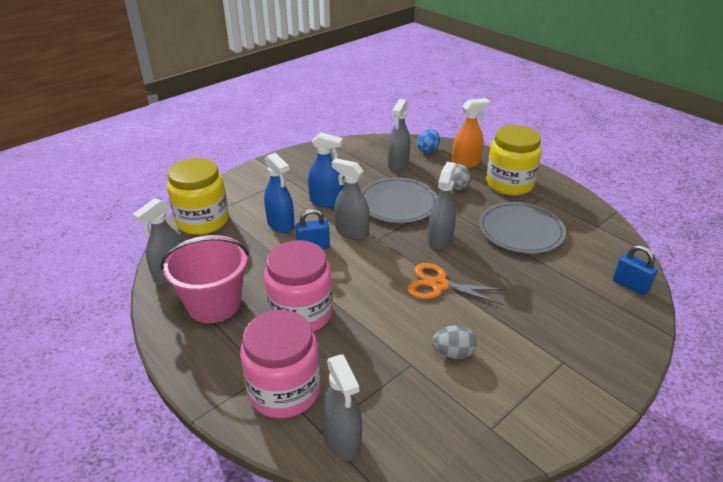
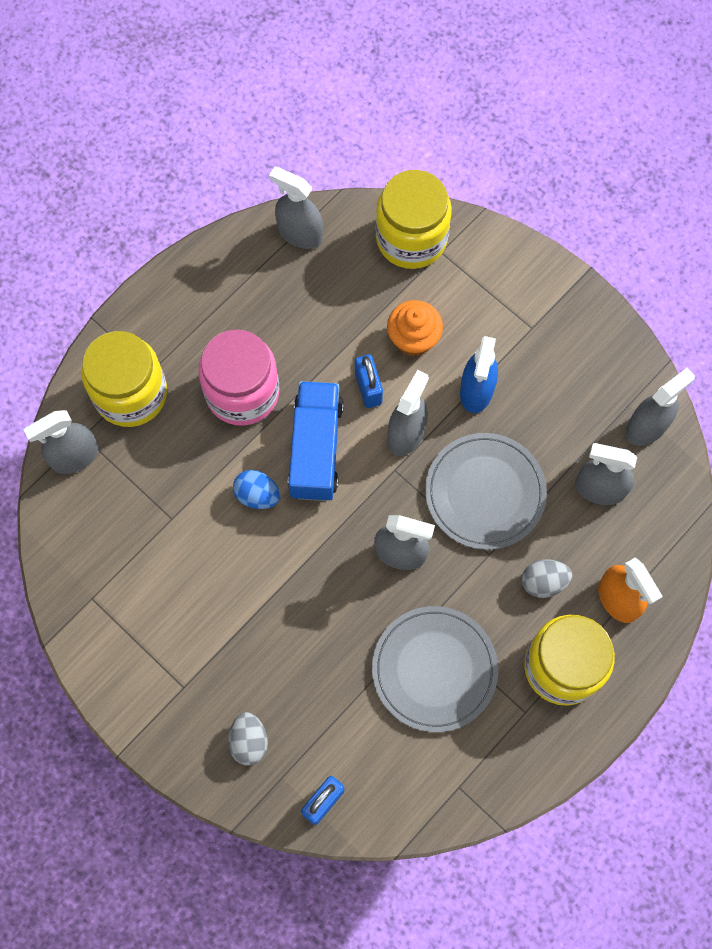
camera: 85 degrees right, 35 degrees up
pink bucket [160,235,249,323] -> none
pink jar [240,310,320,418] -> yellow jar [81,331,167,427]
blue spray bottle [264,153,294,233] -> orange cupcake [387,300,443,356]
orange scissors [407,263,507,305] -> none
blue egg [417,130,440,153] -> blue egg moved to [233,470,280,509]
grey egg [432,325,477,359] -> grey egg moved to [228,712,268,766]
none -> blue truck [288,381,344,501]
none -> grey spray bottle [626,368,695,446]

